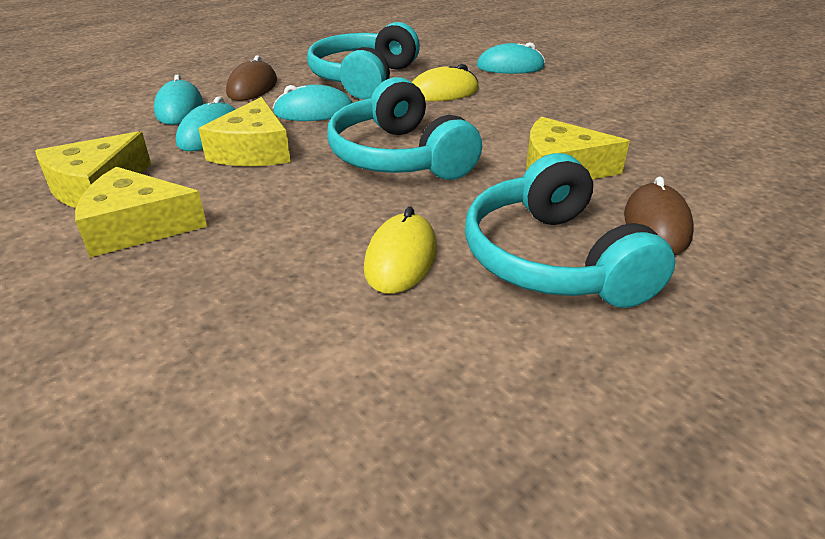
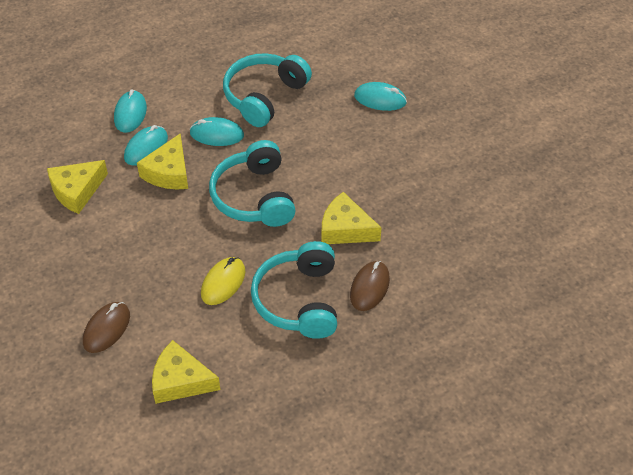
camera: 15 degrees right, 15 degrees up
yellow cheese [75,167,207,257] -> yellow cheese moved to [152,340,220,404]
brown mouse [226,55,277,101] -> brown mouse moved to [83,302,130,353]
yellow mouse [412,64,479,101] -> none

